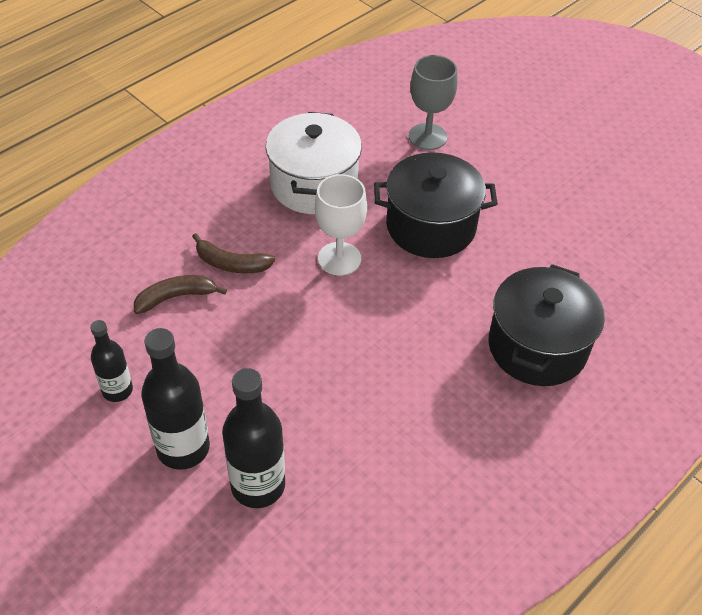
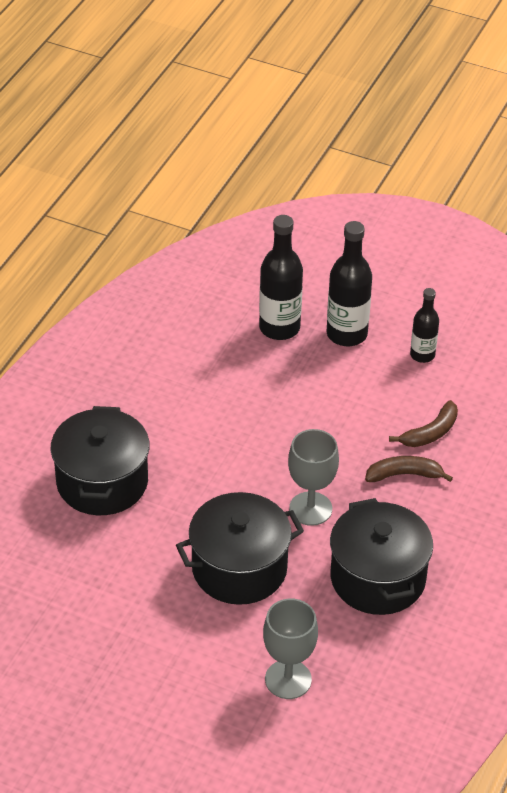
camera: 160 degrees right, 5 degrees down
white pot [266,112,362,214] -> black pot [330,498,433,615]
white goblet [315,174,367,275] -> grey goblet [288,429,339,526]

